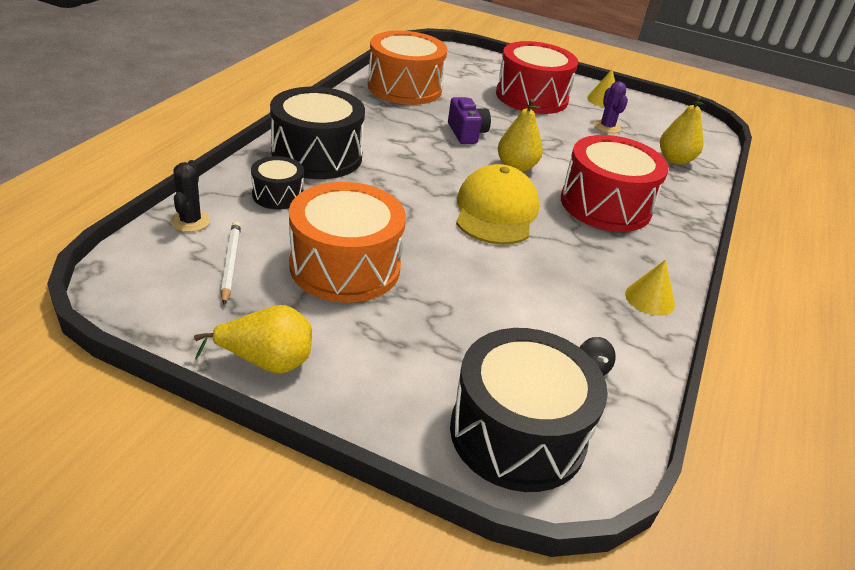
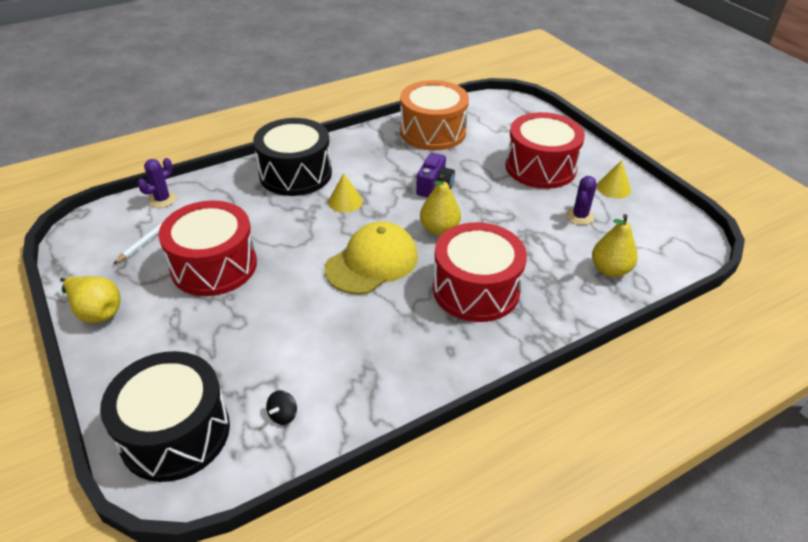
camera: 40 degrees right, 5 degrees up
black cactus [170,160,210,232] -> purple cactus [138,158,176,208]
black drum [251,156,304,210] -> none
orange drum [289,182,406,303] -> red drum [158,201,257,296]
yellow cone [625,260,675,316] -> yellow cone moved to [328,173,363,213]

